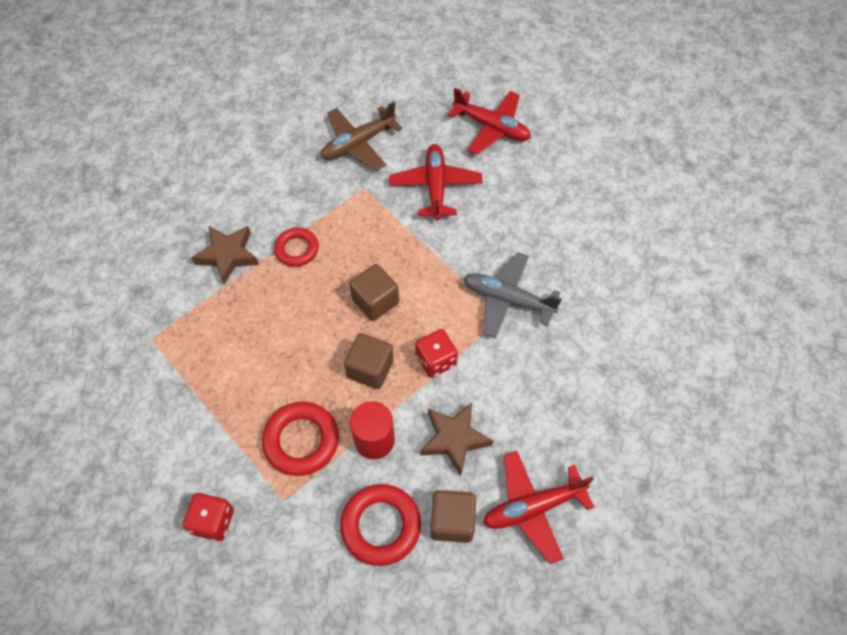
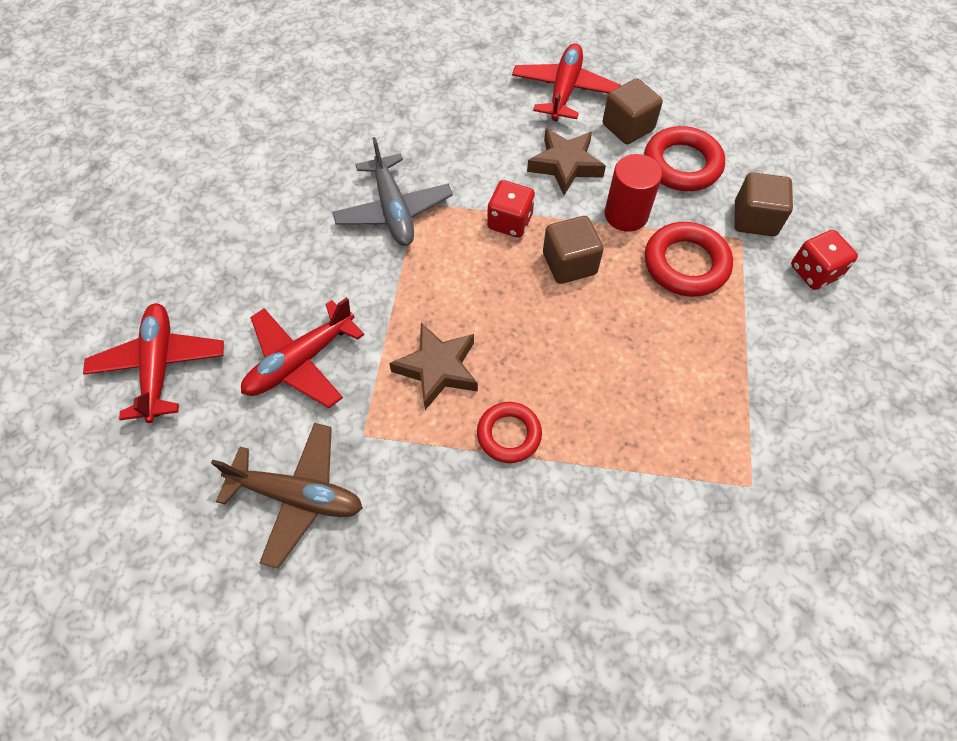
camera: 130 degrees left, 0 degrees up
brown star [191,226,259,285] -> brown star moved to [389,323,478,410]
brown cube [349,264,399,321] -> brown cube moved to [734,172,793,236]
red plane [483,451,594,564] -> red plane turned 105 degrees counterclockwise [512,43,621,121]

